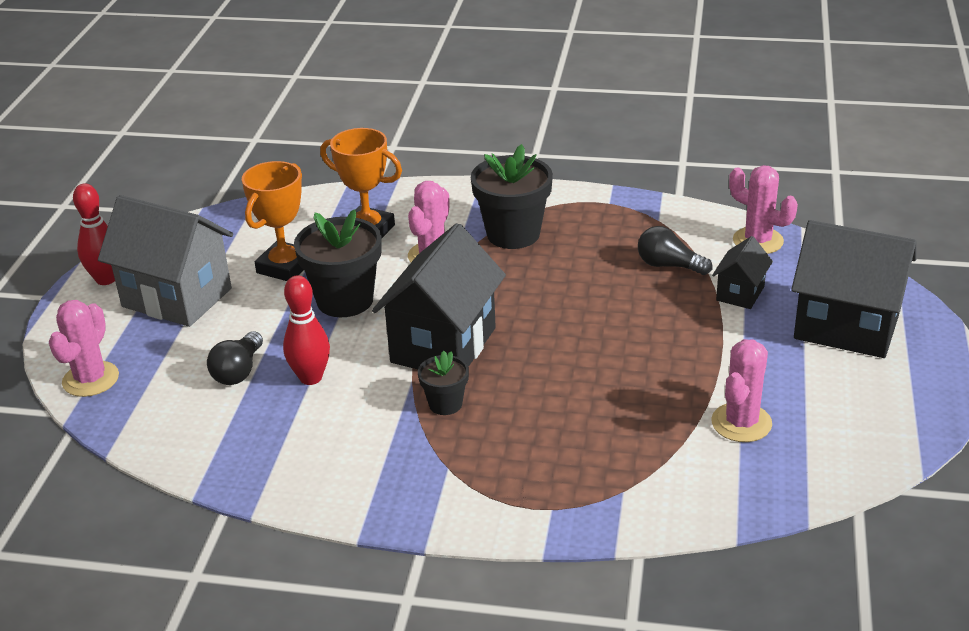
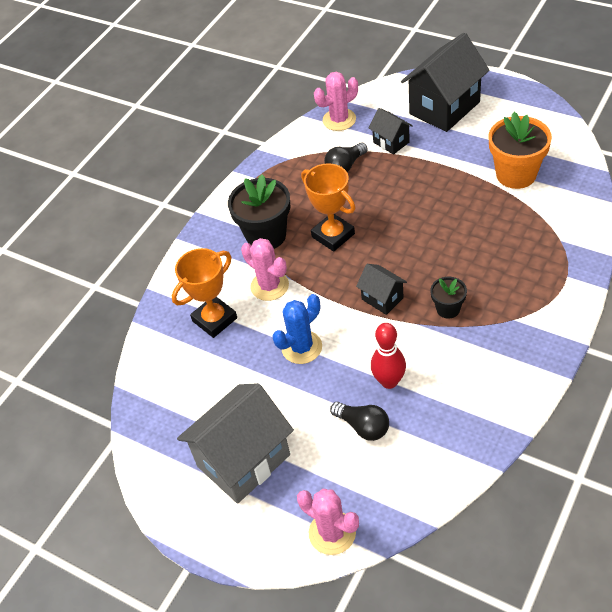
camera: 65 degrees left, 15 degrees up
red bowling pin [73,183,115,285] -> none
orange trophy [242,161,303,281] -> orange trophy moved to [301,163,356,251]
black flower pot [294,209,382,317] -> blue cactus [272,294,322,364]
black house [372,223,506,369] -> black house [356,264,407,315], size x0.49
pink cactus [711,339,772,442] -> orange flower pot [488,112,552,189]

